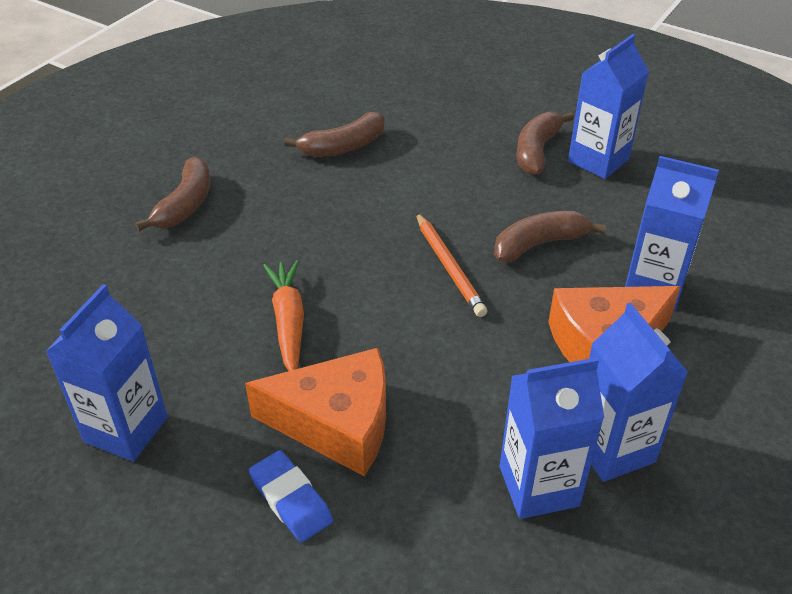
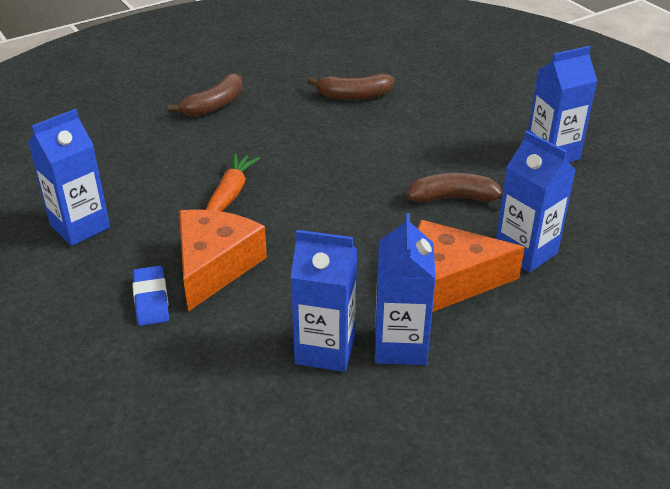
camera: 25 degrees right, 5 degrees down
orange cheese [245,348,386,476] -> orange cheese turned 105 degrees counterclockwise [179,209,267,311]
orange pencil [416,212,487,317] -> none
brown banana [516,112,574,175] -> none

